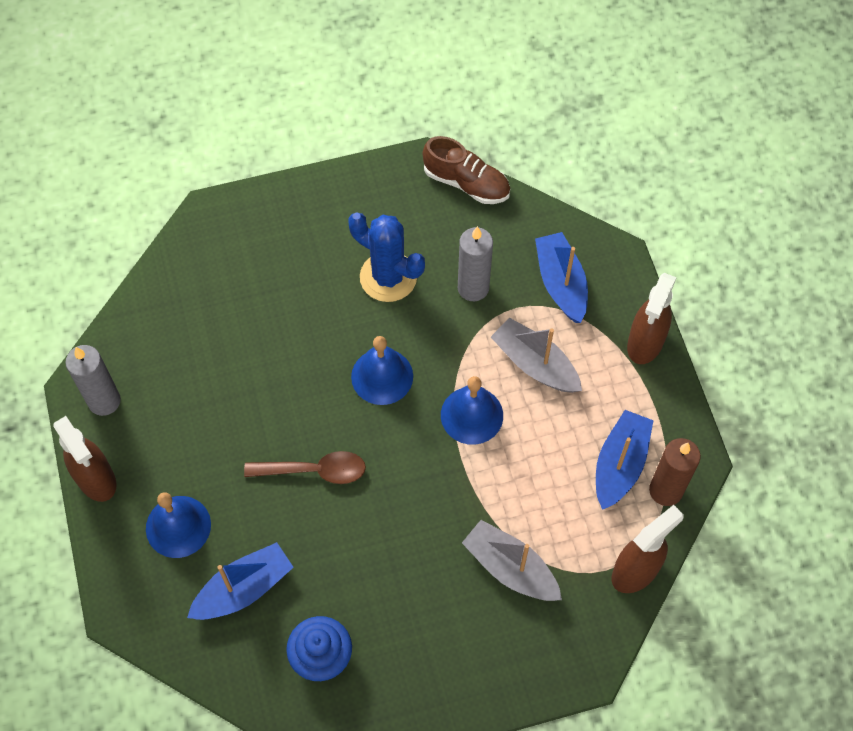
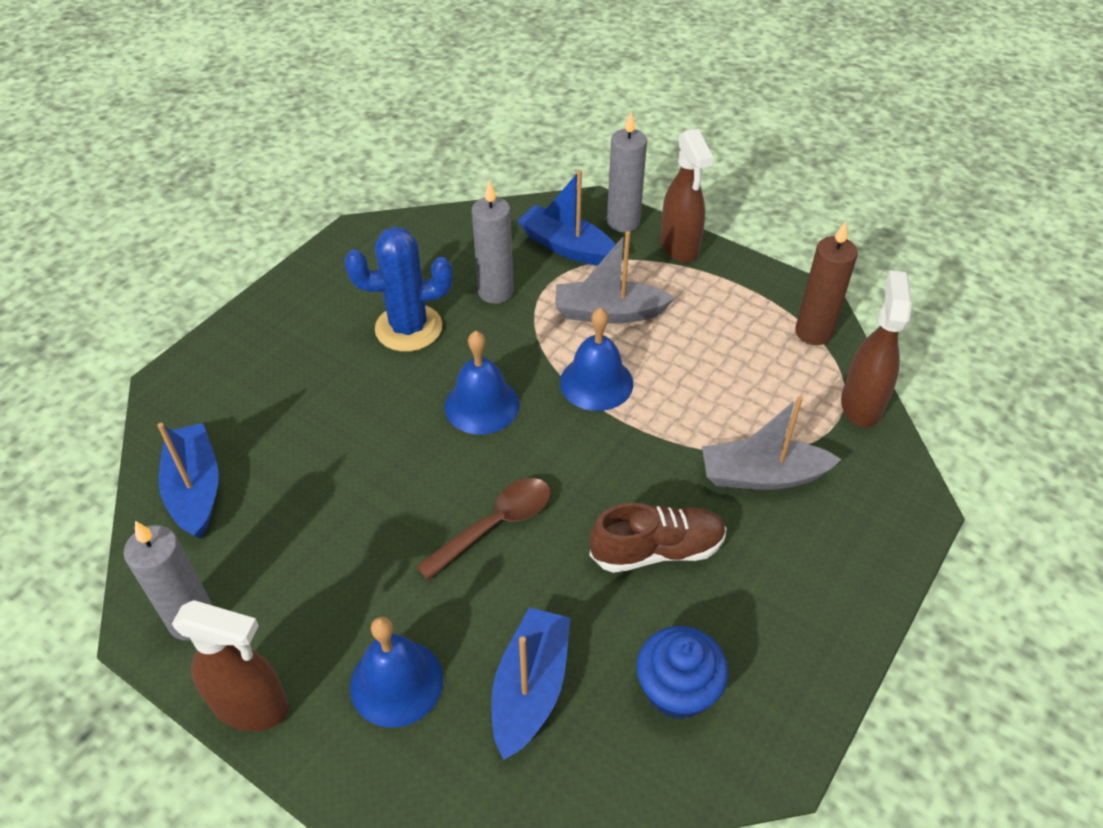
camera: 40 degrees left, 15 degrees down
brown shoe [423,136,510,204] -> brown shoe moved to [590,503,726,573]
blue boat [596,410,654,510] -> blue boat moved to [157,423,219,539]
none -> grey candle [607,112,647,232]

